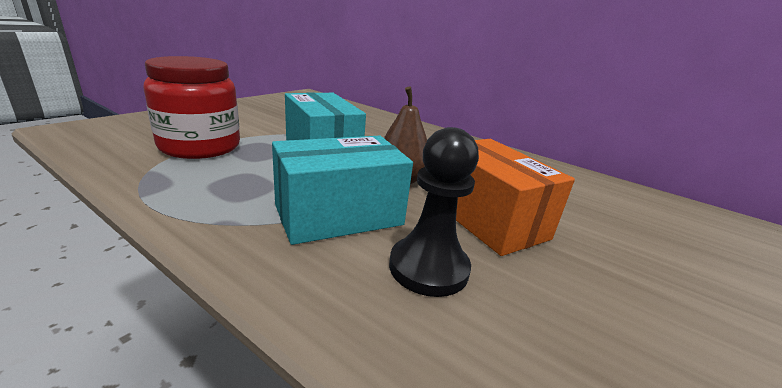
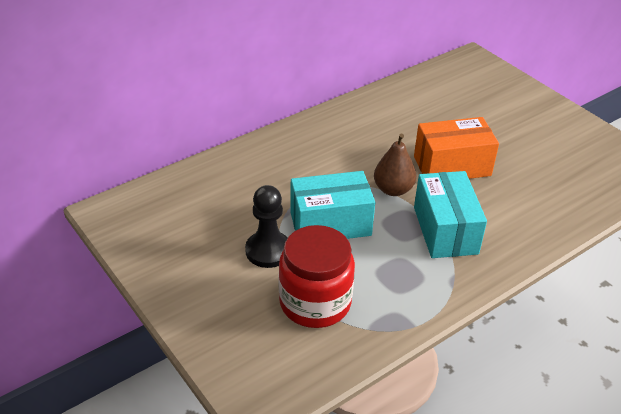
camera: 70 degrees left, 15 degrees up
black pawn [389,127,479,297] -> black pawn moved to [245,185,287,268]

